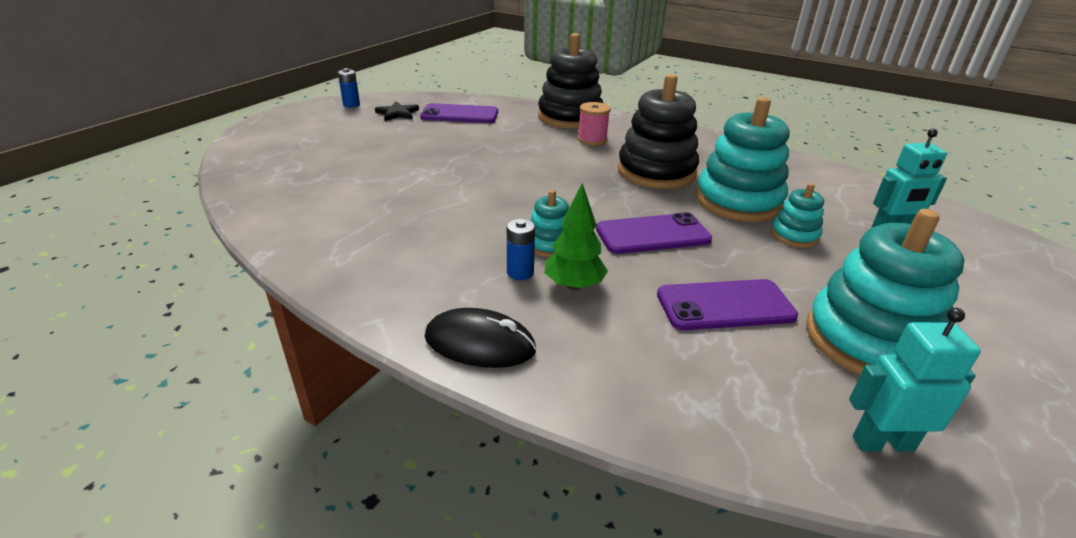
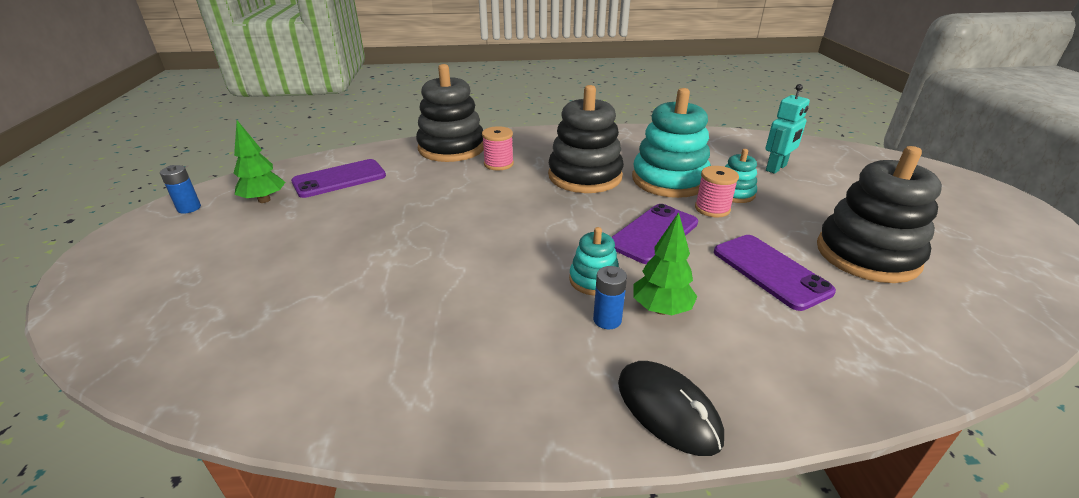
camera: 35 degrees left, 0 degrees up
black star [375,101,419,121] -> green tree [234,120,285,203]
black mouse [425,308,536,368] -> black mouse turned 75 degrees clockwise [618,361,724,456]
purple phone [657,279,798,330] -> purple phone turned 75 degrees counterclockwise [714,235,836,311]
turquoise stacking toy [806,209,964,375] -> black stacking toy [817,146,942,283]
turquoise robot [849,308,981,452] -> none
none -> pink spool [695,166,739,217]

